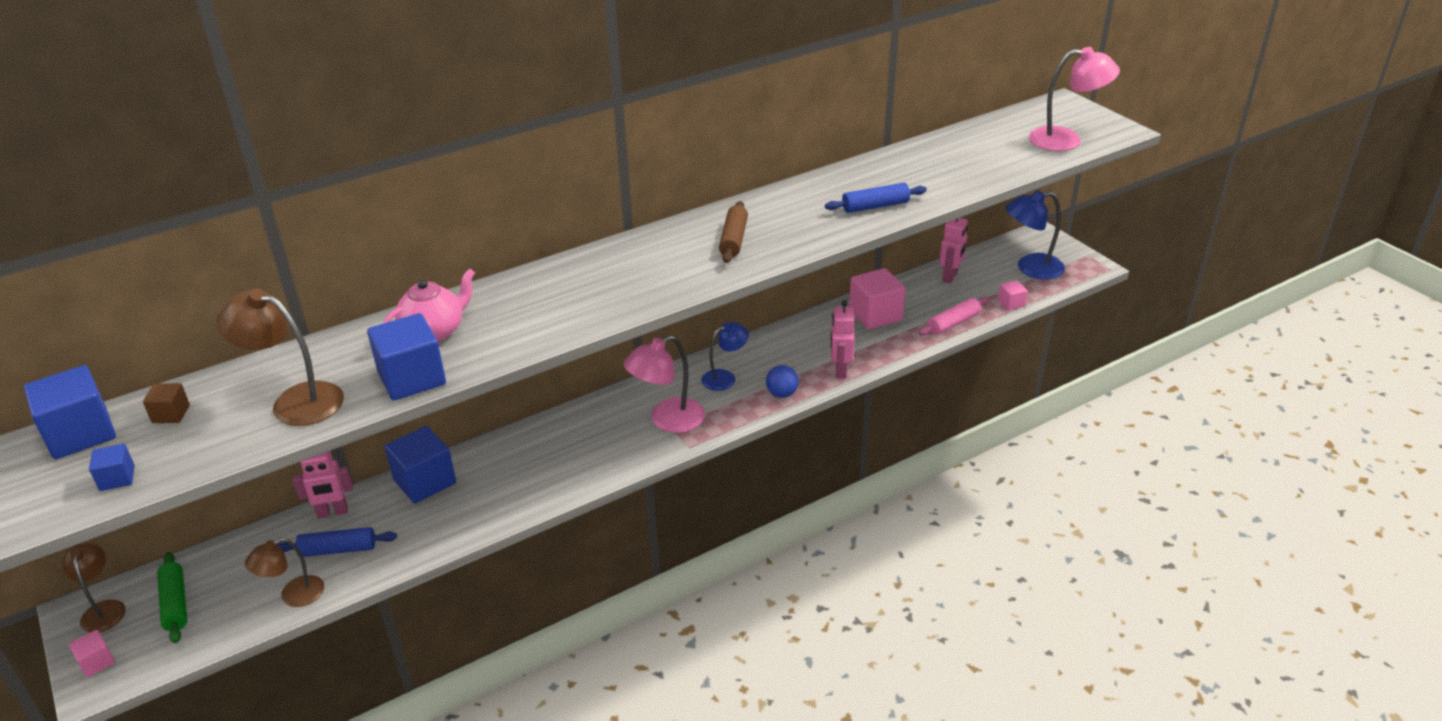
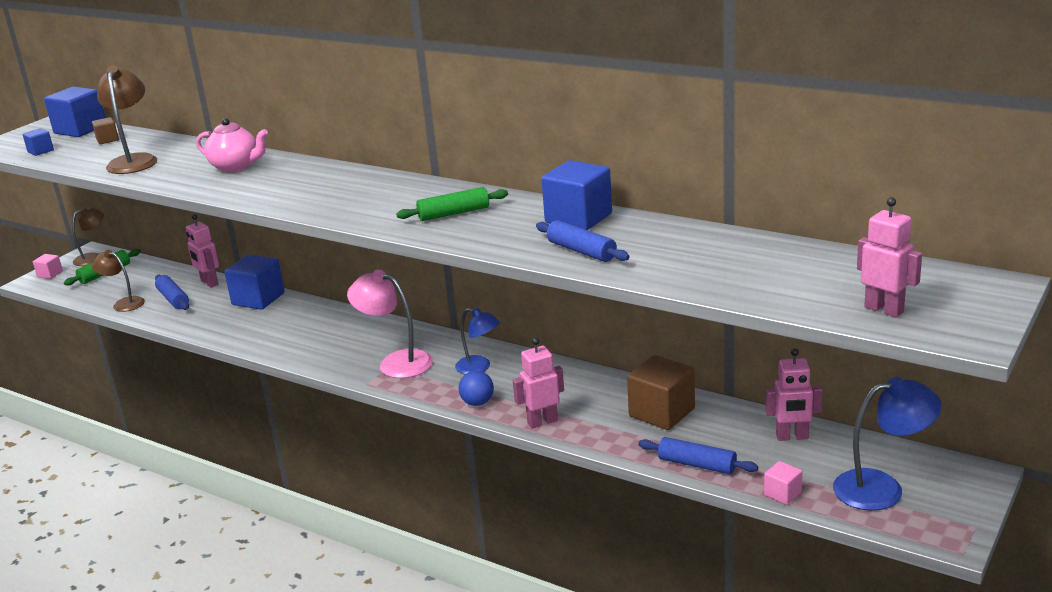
camera: 65 degrees right, 10 degrees down
blue cube [367,313,446,401] -> blue cube moved to [541,160,612,230]
brown rolling pin [719,201,748,263] -> green rolling pin [396,187,508,221]
pink cube [849,268,905,330] -> brown cube [627,355,695,430]
pink rolling pin [919,297,989,336] -> blue rolling pin [638,437,758,474]
blue lamp [1005,190,1065,280] -> blue lamp turned 120 degrees clockwise [833,377,942,511]
pink lamp [1029,47,1120,151] -> pink robot [857,197,922,317]

